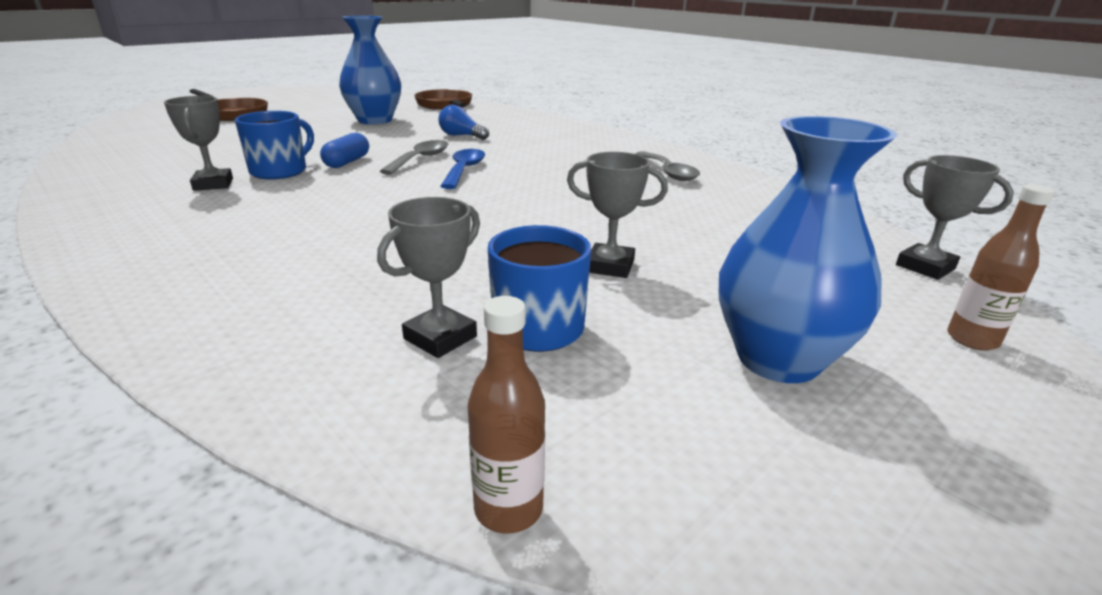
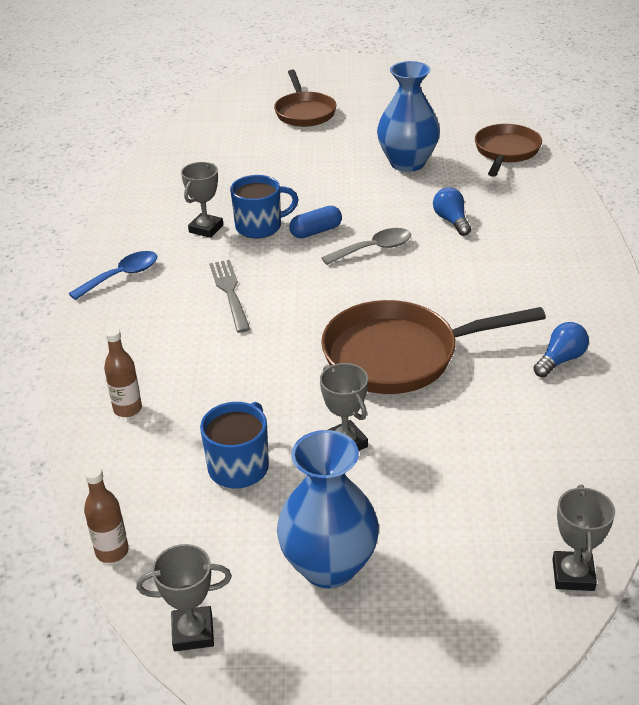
camera: 45 degrees right, 10 degrees up
grey trophy [377,197,480,358] -> grey trophy moved to [136,544,232,651]
blue spoon [441,149,485,189] -> blue spoon moved to [69,251,157,300]
grey spoon [636,151,700,181] -> blue light bulb [533,322,589,377]
brown bottle [947,184,1055,351] -> brown bottle moved to [104,327,142,417]
none -> grey fork [209,260,250,333]
none -> brown pan [321,300,546,394]

